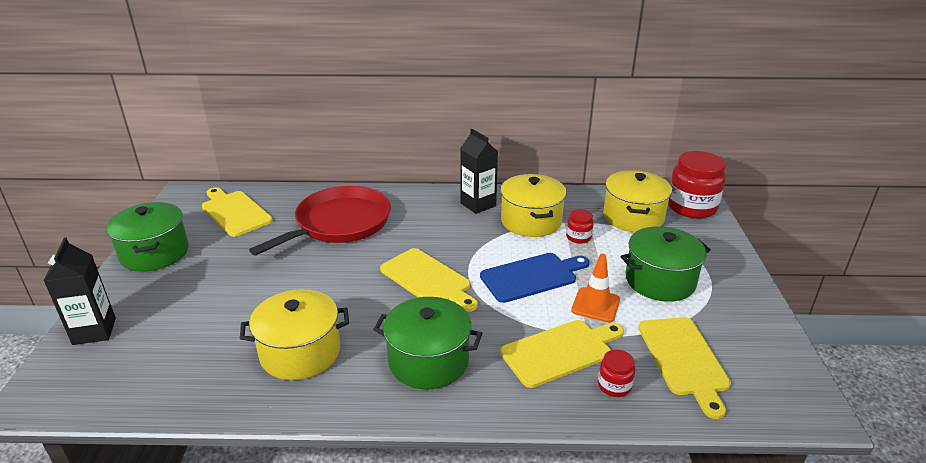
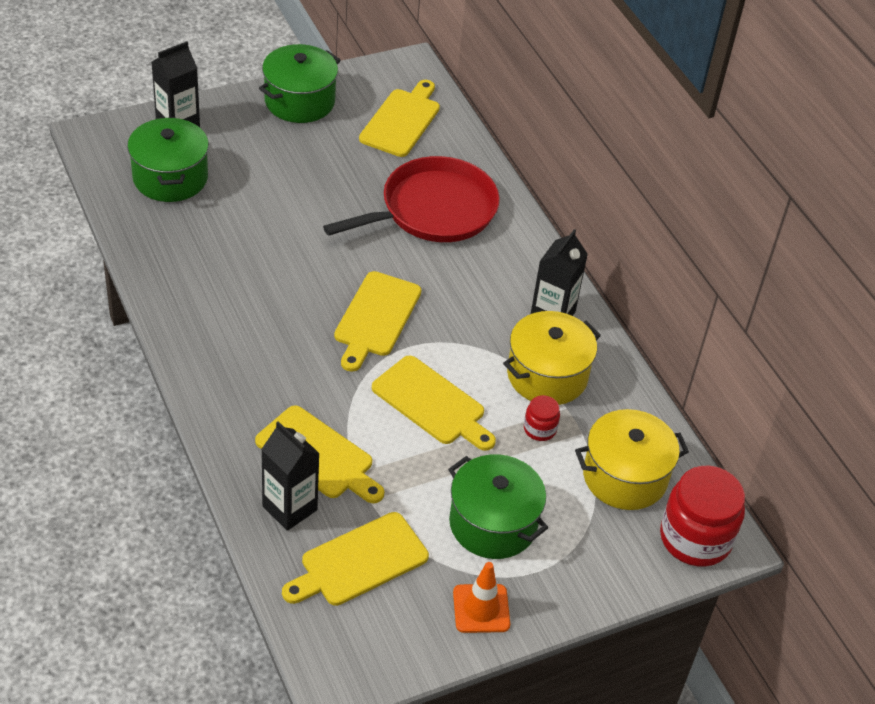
camera: 60 degrees right, 15 degrees up
yellow pot [240,289,349,380] -> none
red pan [249,186,391,256] -> red pan turned 45 degrees counterclockwise [323,156,500,242]
green pot [373,297,483,390] -> green pot moved to [127,117,209,202]
blue cutting board [480,253,590,303] -> yellow cutting board [372,355,496,451]
orange traffic cone [571,253,620,322] -> orange traffic cone moved to [453,562,510,633]
red jar [598,350,635,397] -> black carton [261,421,320,531]

